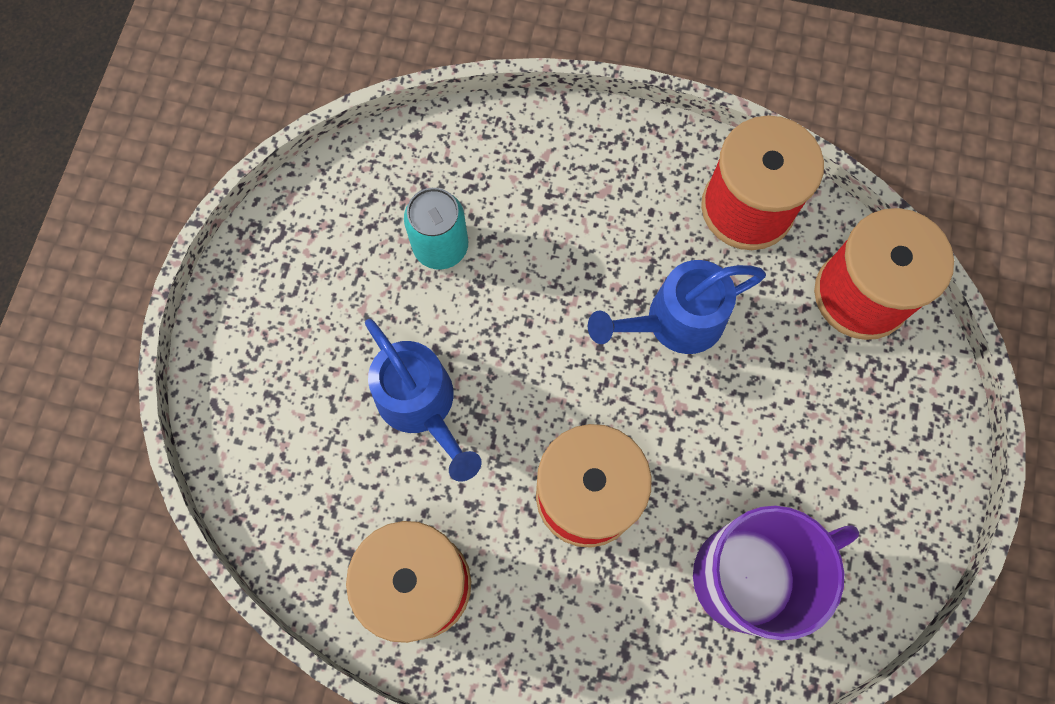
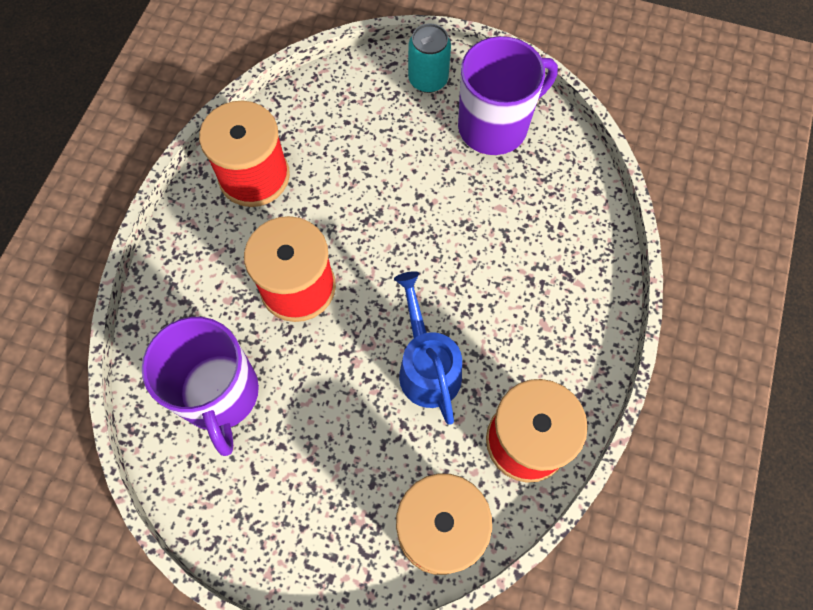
camera: 95 degrees right, 5 degrees down
blue watering can [365,319,482,482] -> none
turquoise can [404,188,468,270] -> turquoise can moved to [408,23,451,93]
none -> purple mug [458,36,558,155]

